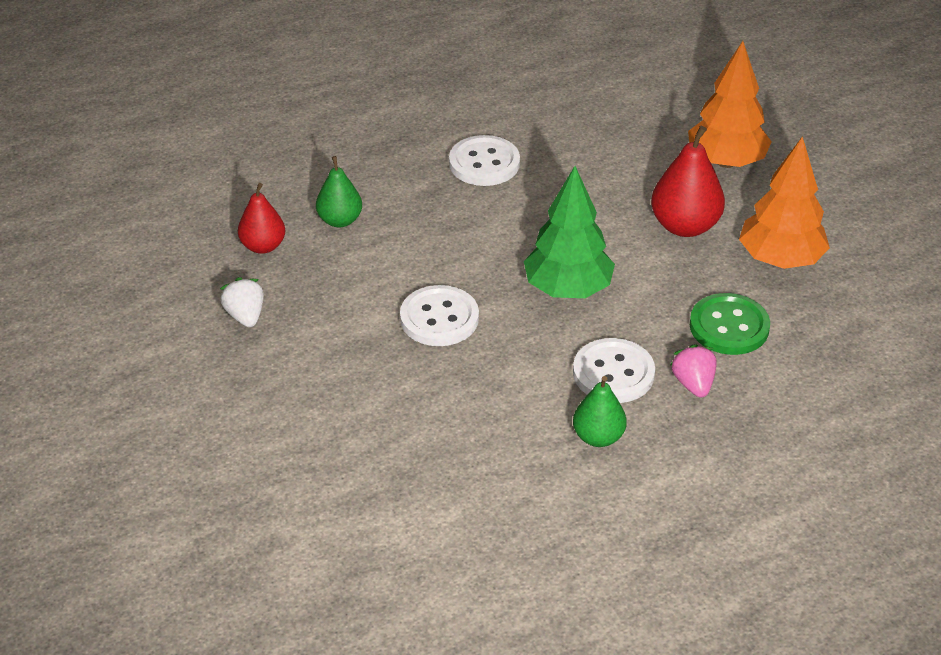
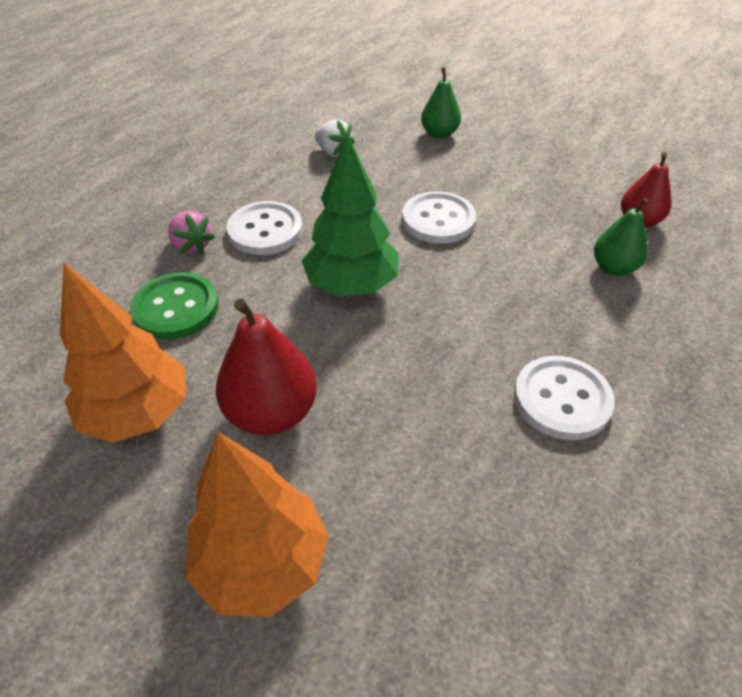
camera: 150 degrees right, 5 degrees up
white strawberry [220,277,264,327] -> white strawberry moved to [315,119,355,157]
green pear [573,376,627,447] -> green pear moved to [421,67,461,139]

